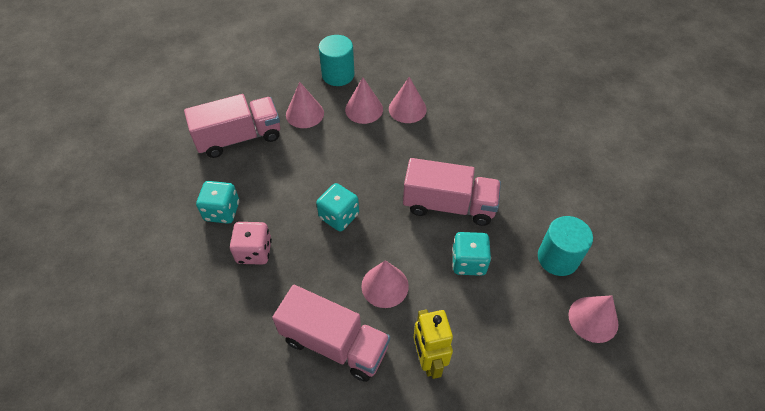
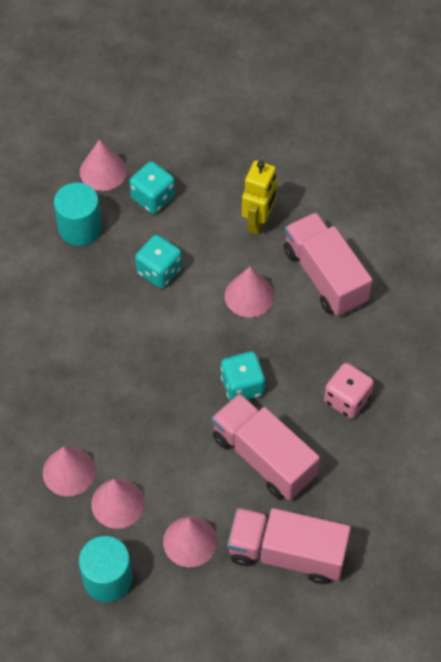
camera: 145 degrees left, 5 degrees up
turquoise dice [196,181,239,224] -> turquoise dice moved to [129,161,175,214]
pink truck [403,158,501,226] -> pink truck moved to [212,393,320,500]

